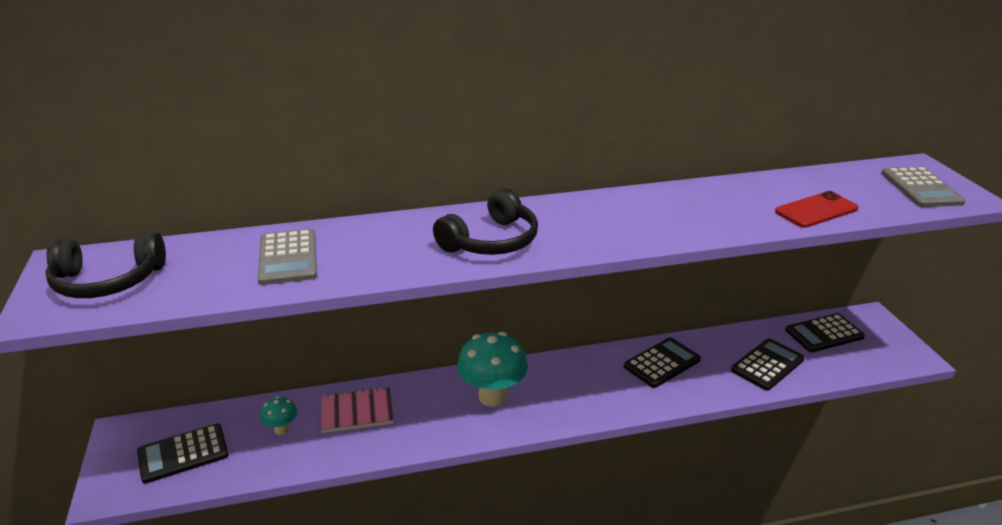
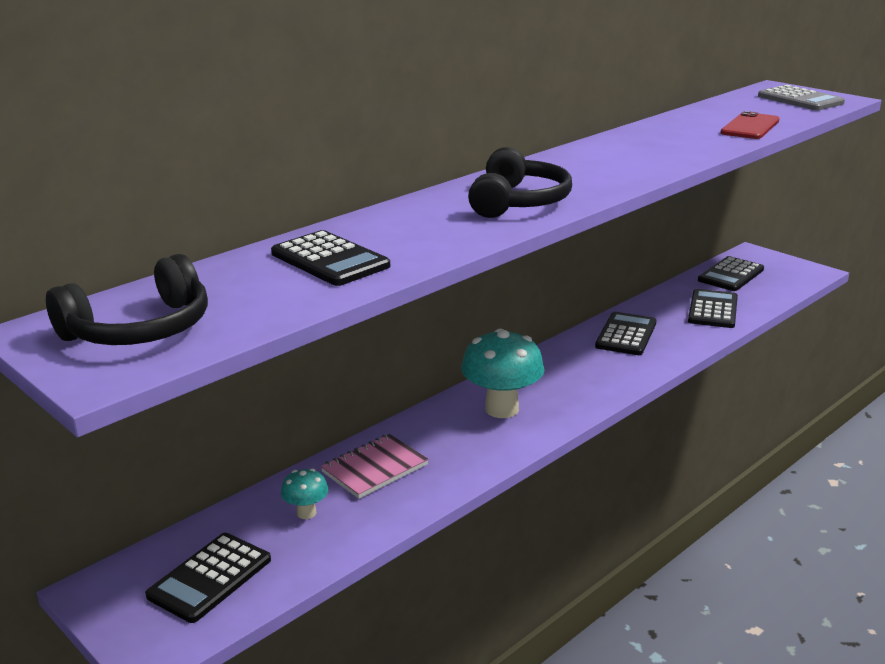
camera: 30 degrees left, 5 degrees down
grey calculator [258,229,317,285] -> black calculator [271,230,390,286]

